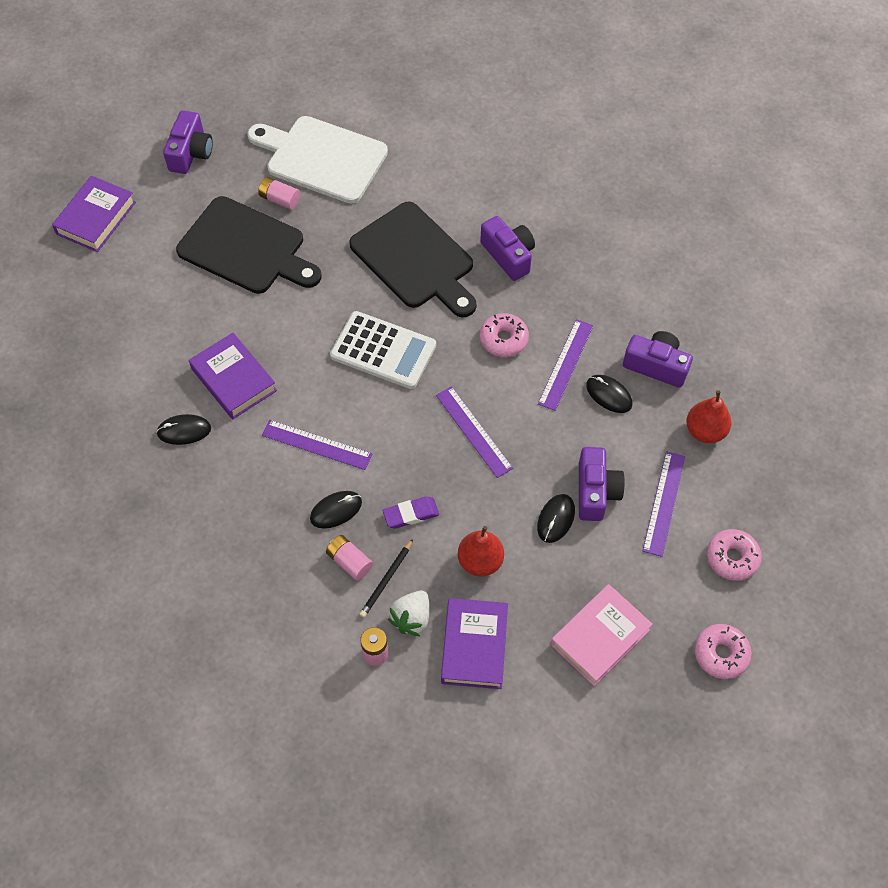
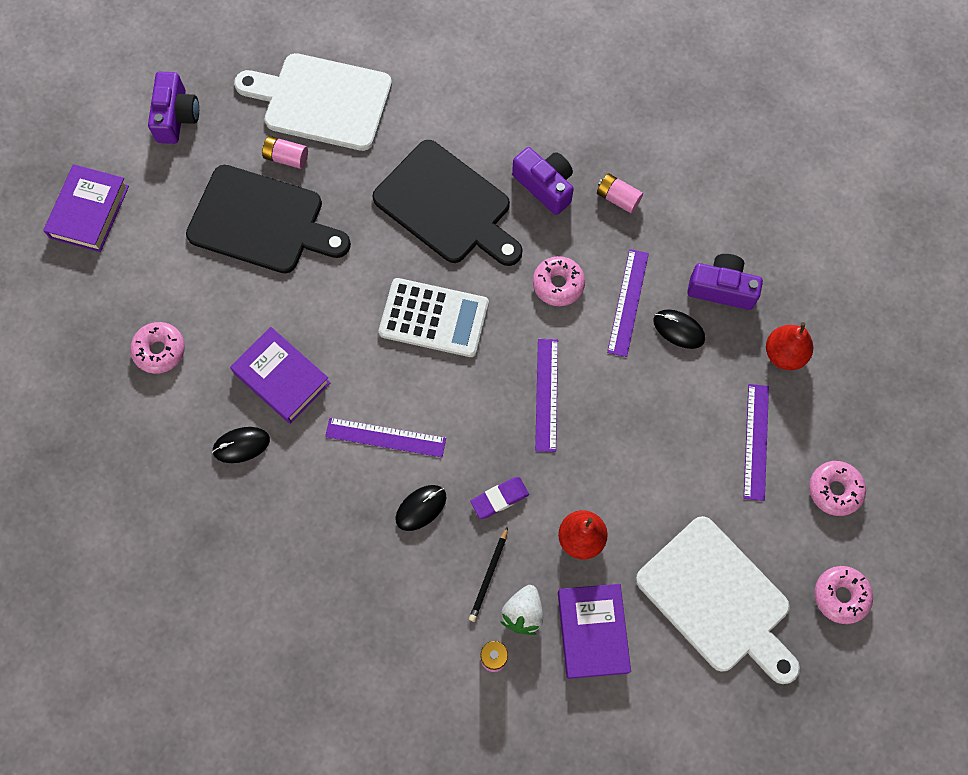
camera: 10 degrees left, 10 degrees up
pink battery [326,535,373,581] -> pink battery moved to [597,173,643,213]
purple ruler [436,386,513,478] -> purple ruler turned 45 degrees clockwise [535,339,558,452]
black mouse [537,494,575,543] -> none
pink book [551,584,653,686] -> white cutting board [636,516,800,684]
purple camera [579,447,625,521] -> none
none -> pink donut [130,322,185,374]

